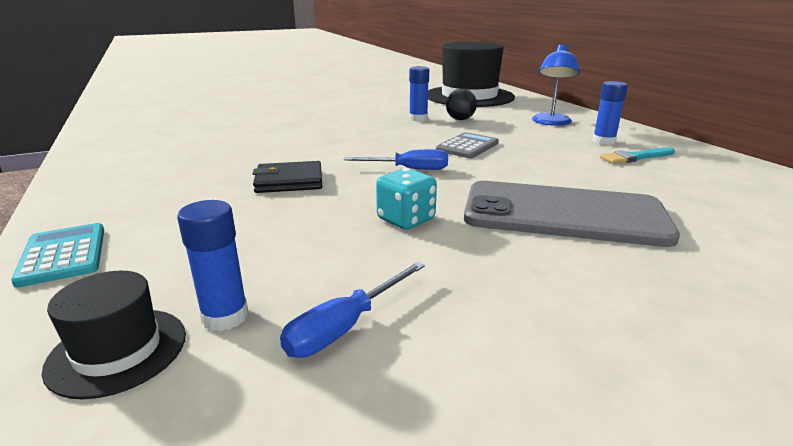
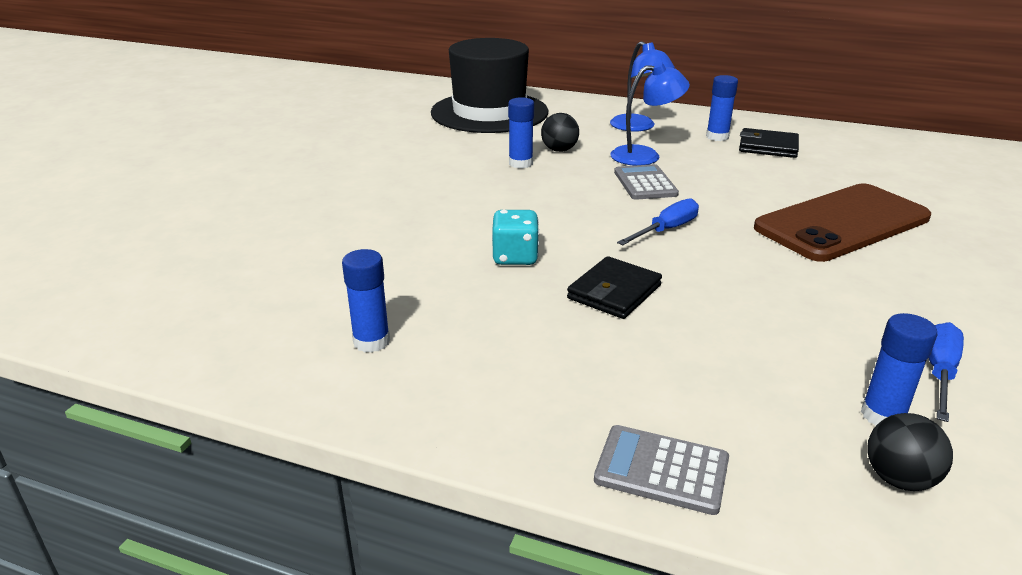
camera: 45 degrees left, 5 degrees up
turquoise calculator [11,223,104,288] -> grey calculator [594,425,729,515]
black hat [42,271,186,399] -> black ball [867,413,953,491]
blue screwdriver [280,262,425,358] -> blue screwdriver turned 150 degrees counterclockwise [929,322,964,422]
turquoise dice [376,168,437,230] -> turquoise dice moved to [492,210,539,265]
grey phone [464,181,680,247] -> brown phone [754,183,931,262]
turquoise brush [600,147,675,164] -> black wallet [739,128,799,158]
none -> blue glue stick [342,249,390,353]
none -> blue lamp [610,62,690,165]

